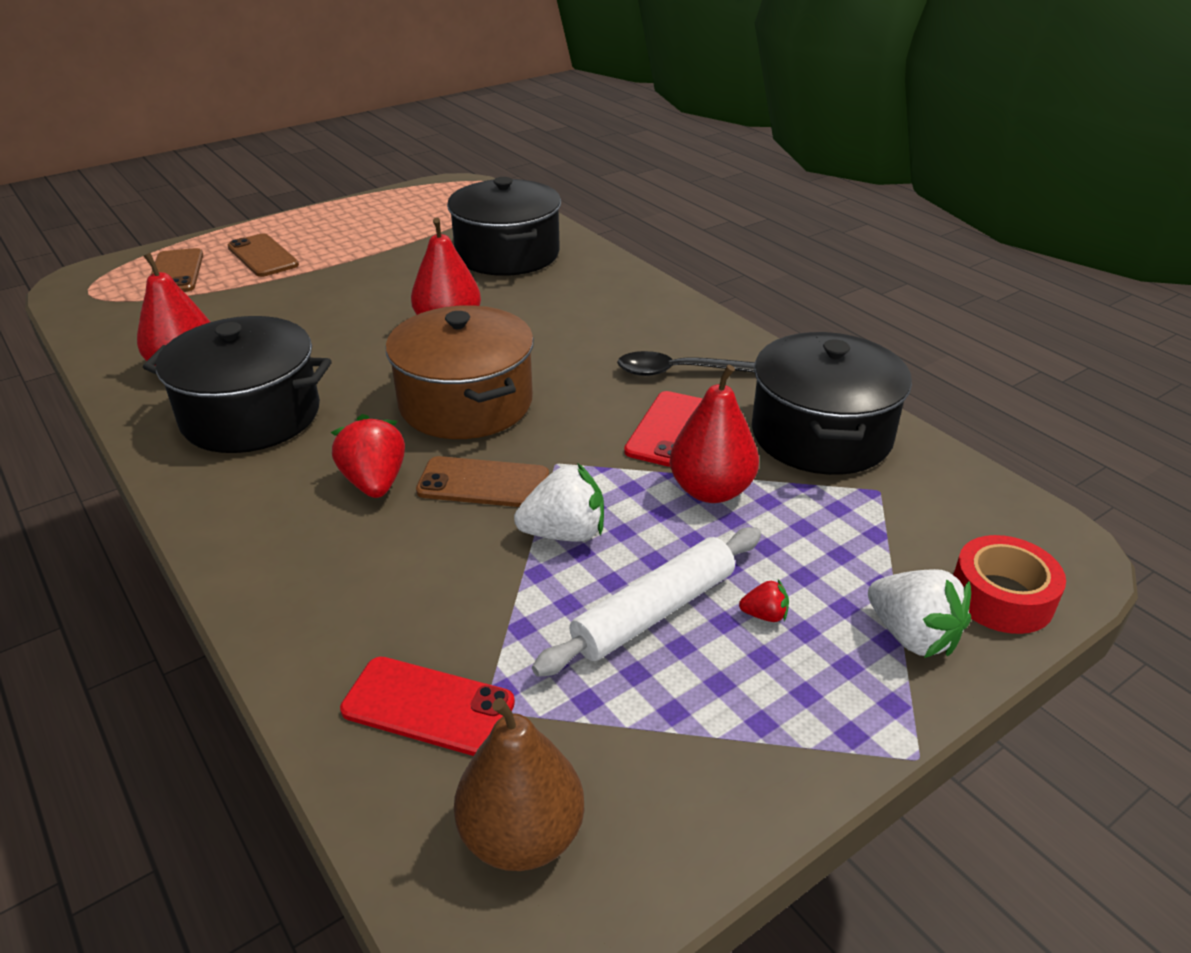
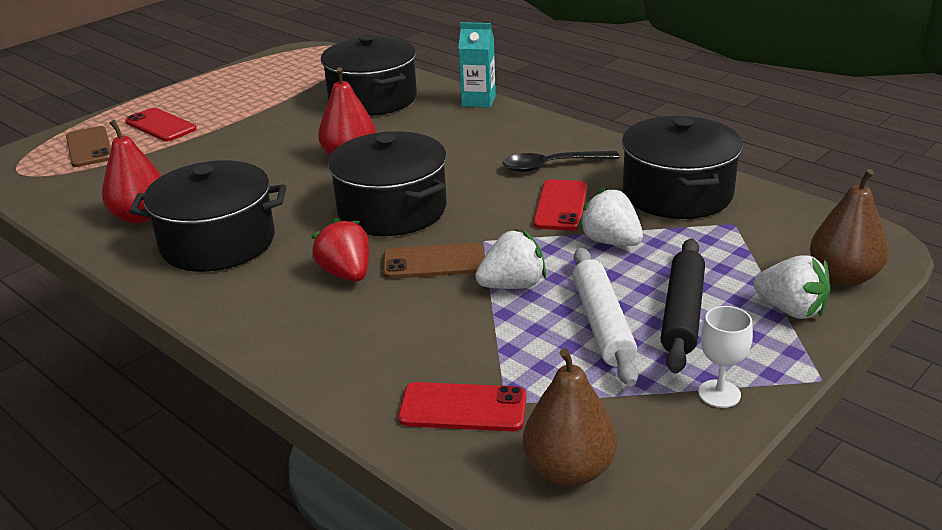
camera: 10 degrees left, 5 degrees down
brown phone [228,233,299,277] -> red phone [125,108,197,141]
brown pot [385,305,534,439] -> black pot [328,131,447,236]
white rolling pin [532,527,761,677] -> white rolling pin turned 45 degrees counterclockwise [573,248,638,386]
red pear [670,365,759,503] -> white strawberry [578,187,643,246]
red strawberry [739,580,789,622] -> black rolling pin [661,238,705,374]
red tape [953,535,1066,634] -> brown pear [810,169,889,286]
none -> turquoise carton [459,22,496,108]
none -> white goblet [698,306,753,408]

